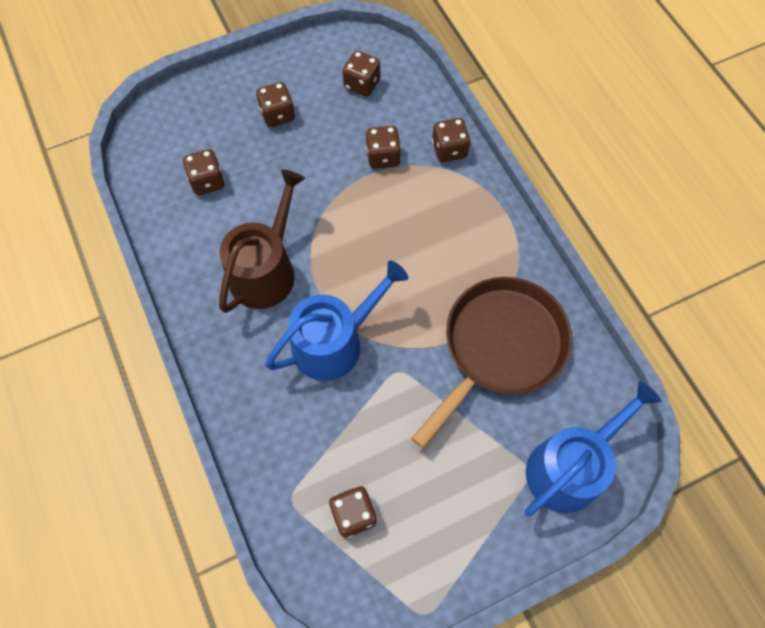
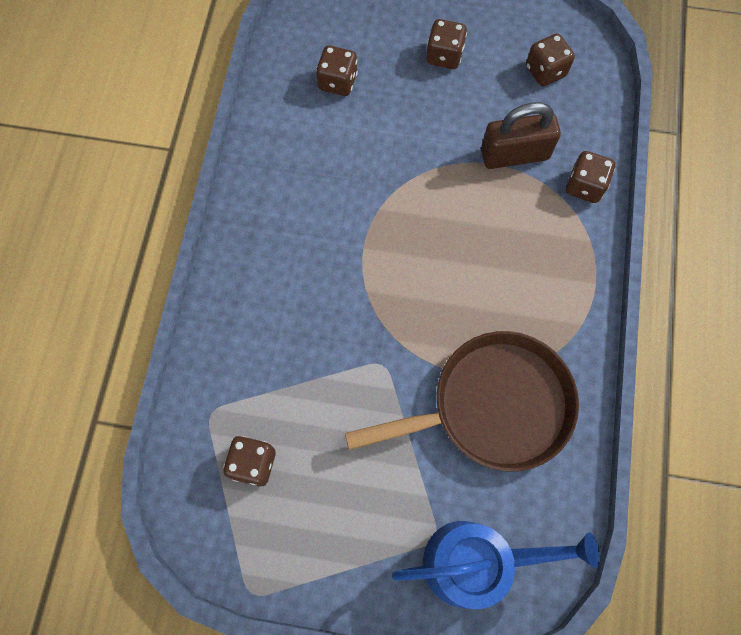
camera: 35 degrees right, 5 degrees up
brown watering can [219,170,305,313] -> none
blue watering can [265,260,408,381] -> none
brown dice [366,126,401,169] -> brown padlock [481,102,561,169]

